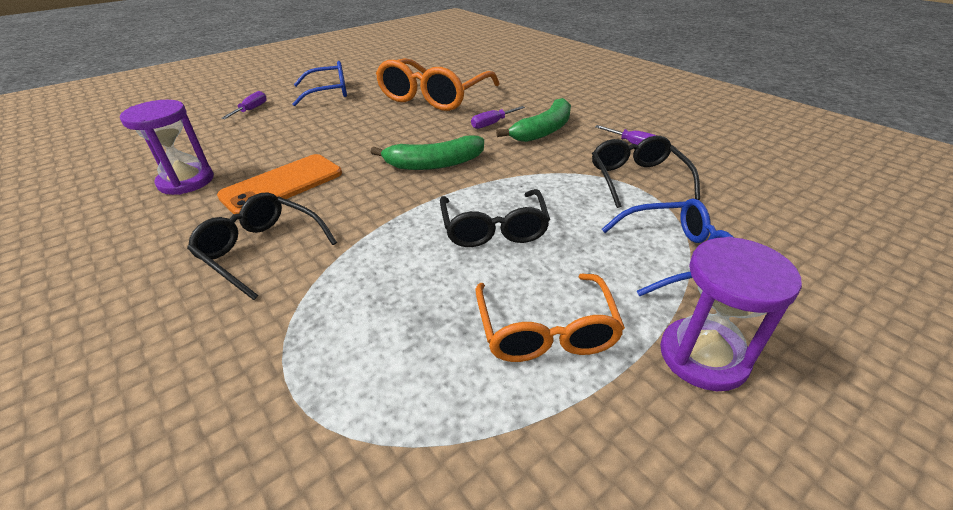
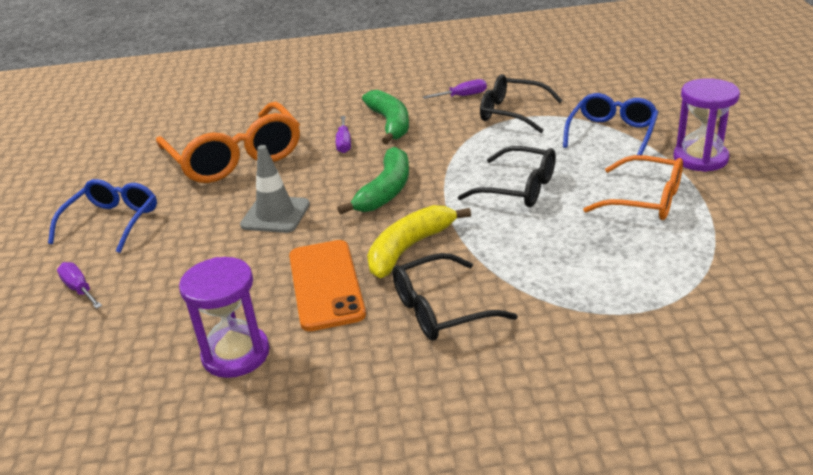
camera: 55 degrees left, 5 degrees down
none -> grey traffic cone [240,145,310,233]
none -> yellow banana [367,205,471,278]

